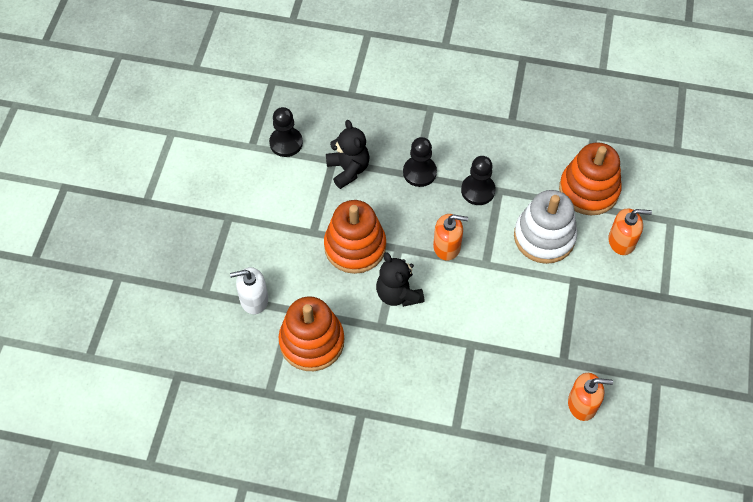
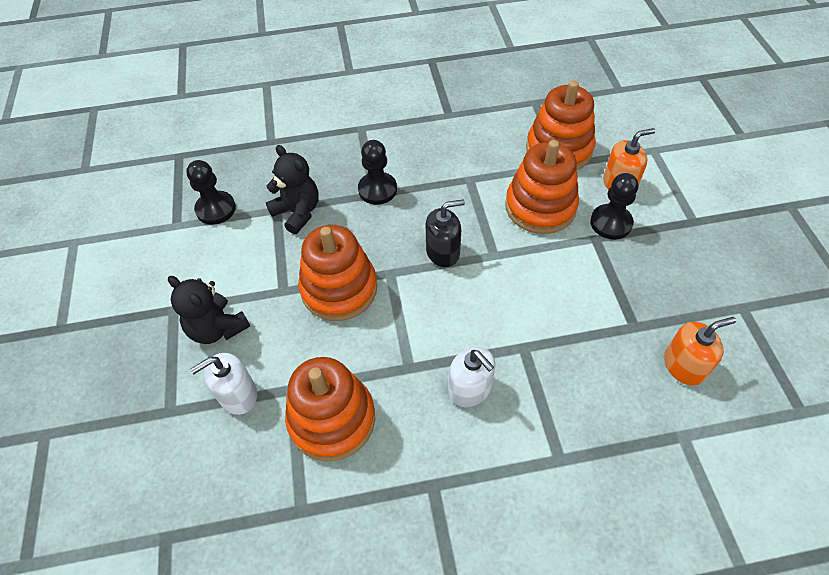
camera: 20 degrees left, 5 degrees down
black teddy bear [376,252,425,307] -> black teddy bear moved to [168,276,250,344]
orange soap dispenser [433,214,468,261] -> black soap dispenser [426,199,465,267]
black pawn [461,156,496,205] -> black pawn moved to [590,173,638,239]
white stacking toy [514,190,577,264] -> orange stacking toy [505,140,579,234]
none -> white soap dispenser [448,347,495,407]

